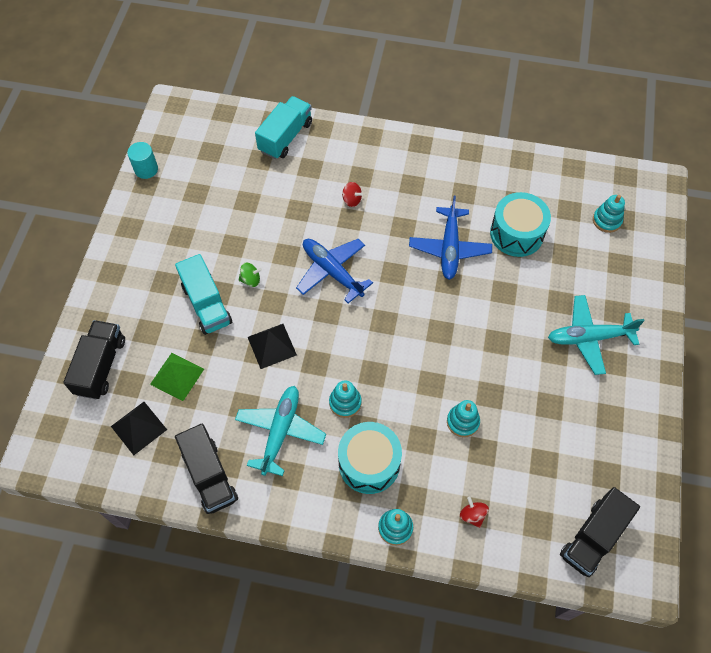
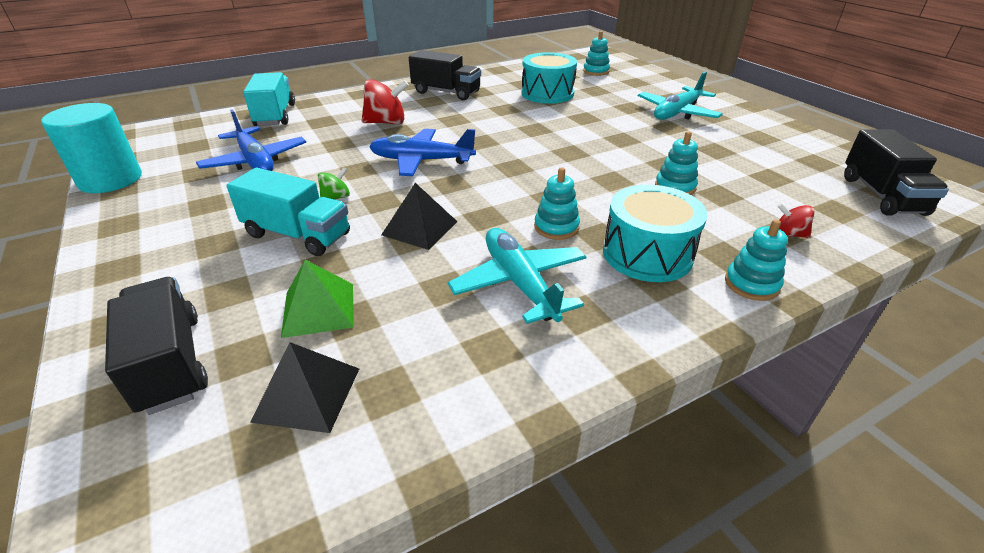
camera: 40 degrees left, 25 degrees down
turquoise cylinder [127,142,158,179] -> turquoise cylinder [41,103,142,193], size x1.71
black truck [175,424,238,514] -> black truck moved to [409,50,481,100]
red spinning top [342,182,363,207] -> red spinning top [362,79,409,125], size x1.84
blue plane [409,196,492,280] -> blue plane moved to [196,109,306,171]

